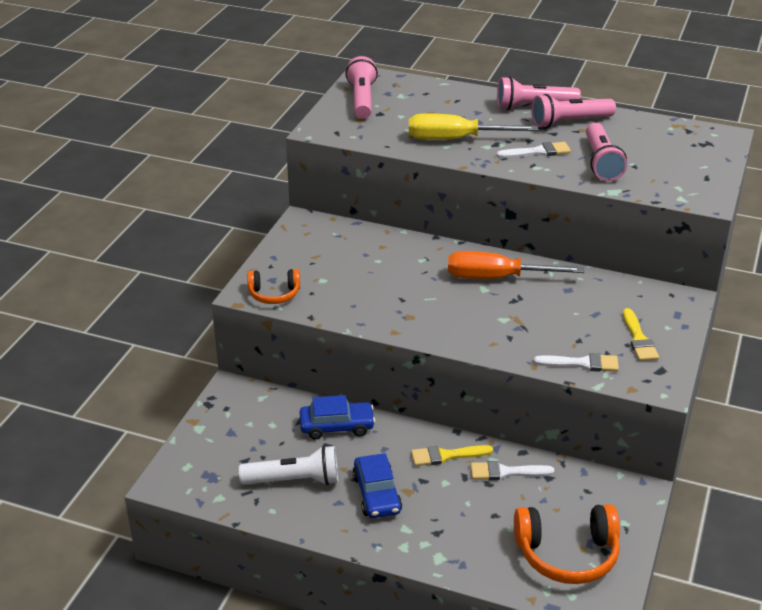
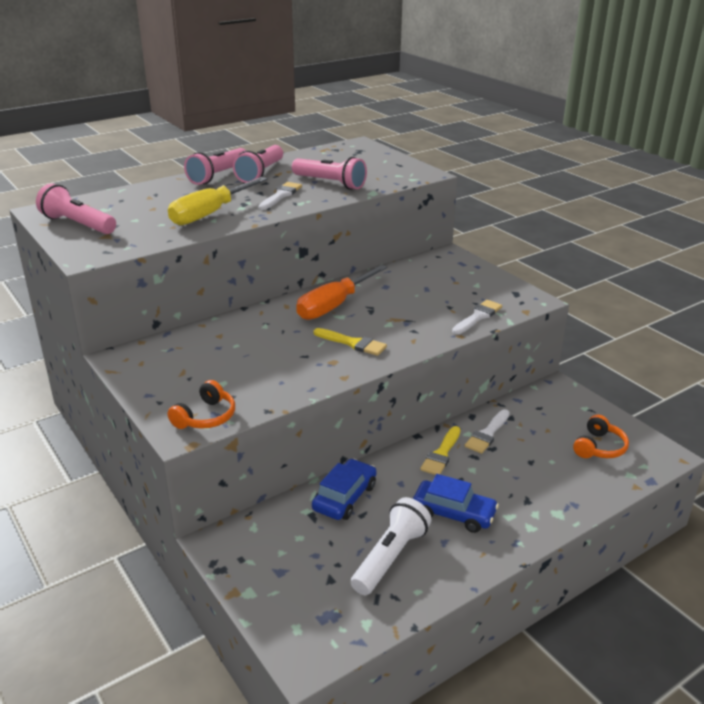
camera: 55 degrees left, 5 degrees down
orange headphones [514,504,620,584] -> orange headphones [573,415,629,458], size x0.59
yellow brush [623,308,659,361] -> yellow brush moved to [313,328,387,356]

